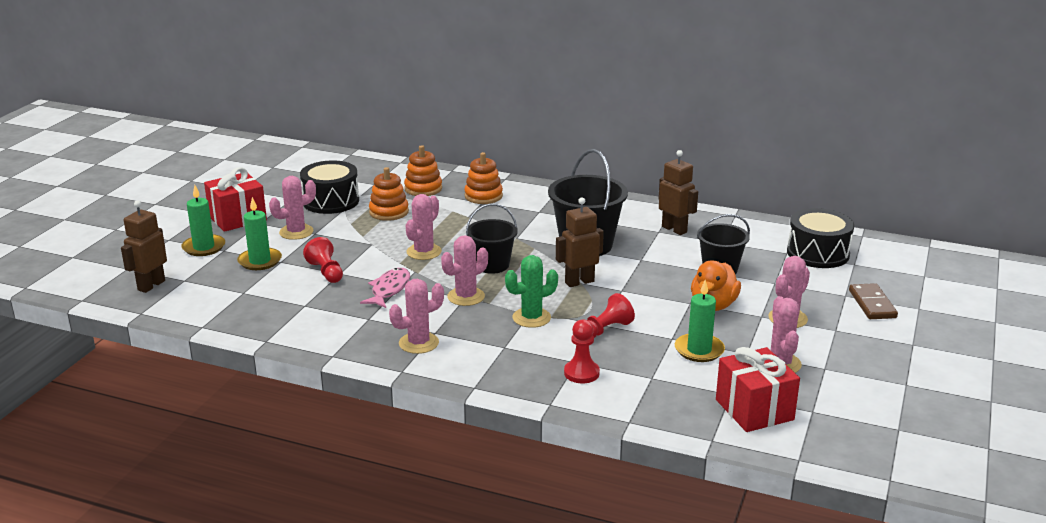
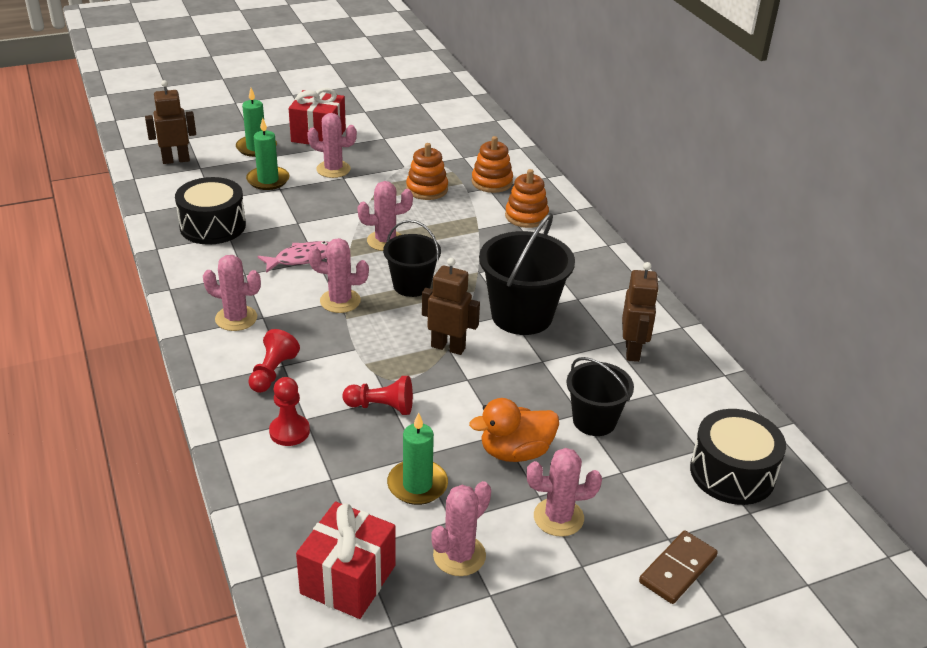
camera: 45 degrees right, 10 degrees up
black drum [300,161,359,214] -> black drum moved to [175,177,246,245]
red pawn [303,237,343,283] -> red pawn moved to [248,329,300,393]
green cactus [505,255,558,328] -> none

